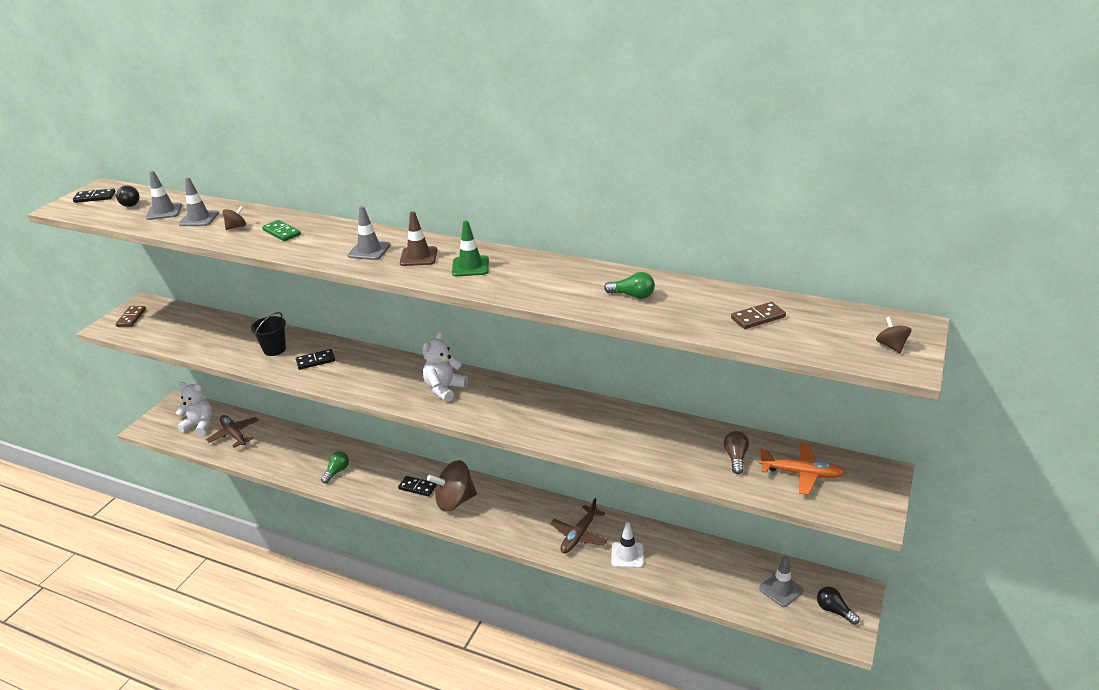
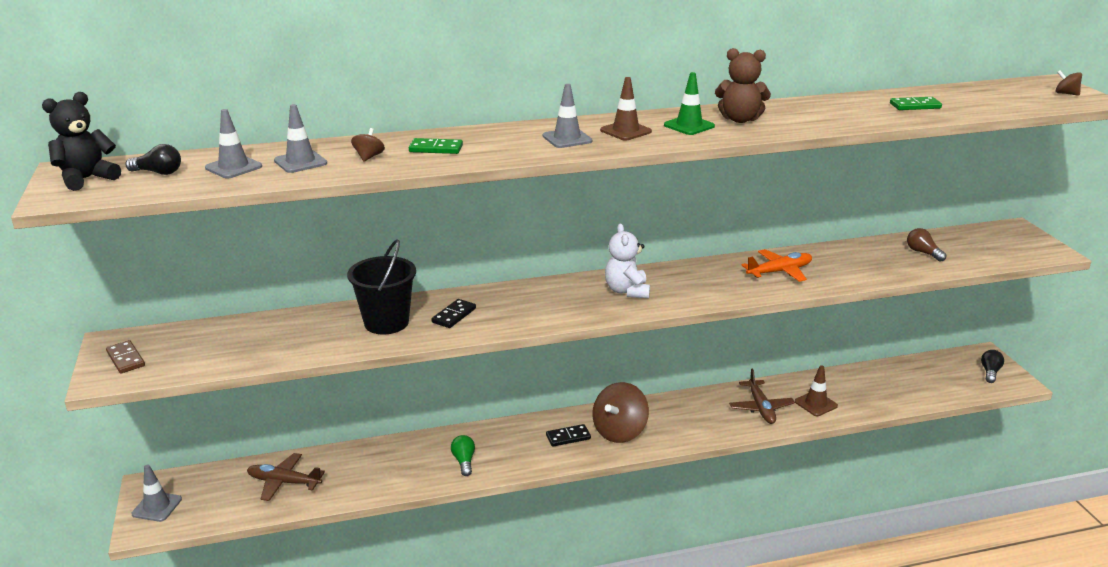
camera: 40 degrees left, 5 degrees down
black domino [73,189,115,203] -> black teddy bear [42,92,121,191]
white teddy bear [176,382,212,435] -> none
black bucket [251,312,286,356] -> black bucket [347,239,416,334], size x1.53
green light bulb [604,272,655,299] -> none
white traffic cone [611,522,643,568] -> brown traffic cone [795,365,838,416]
brown domino [731,302,786,329] -> none
orange plane [759,444,846,495] -> orange plane moved to [741,249,812,282]
grey traffic cone [759,556,804,607] -> grey traffic cone moved to [131,465,182,522]
black light bulb [817,587,860,625] -> black light bulb turned 105 degrees clockwise [981,350,1004,383]
none -> brown teddy bear [715,48,771,123]
none -> green domino [890,97,942,110]

